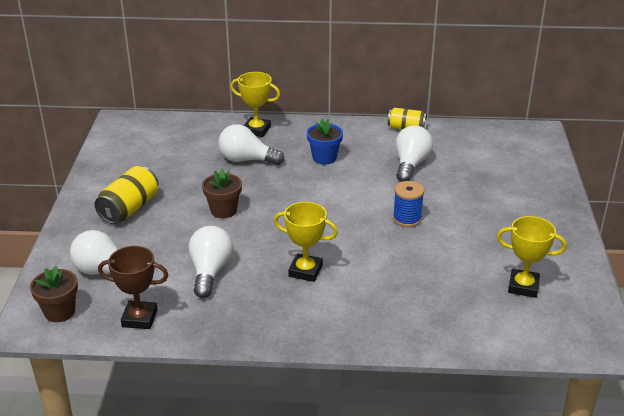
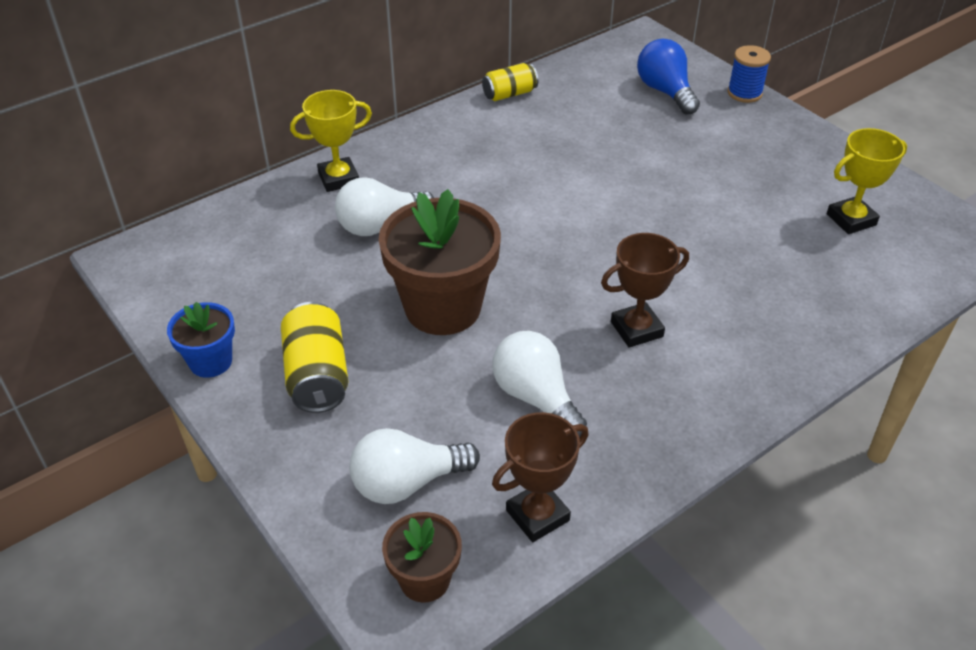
camera: 40 degrees left, 10 degrees up
brown flower pot [202,169,242,218] -> brown flower pot [379,189,501,335], size x1.90
yellow trophy [274,202,338,282] -> brown trophy [601,233,689,348]
blue flower pot [307,119,343,165] -> blue flower pot moved to [167,302,235,378]
blue spool [393,181,424,227] -> blue spool moved to [728,45,771,103]
white light bulb [395,125,433,182] -> none
none -> blue light bulb [637,39,700,115]

